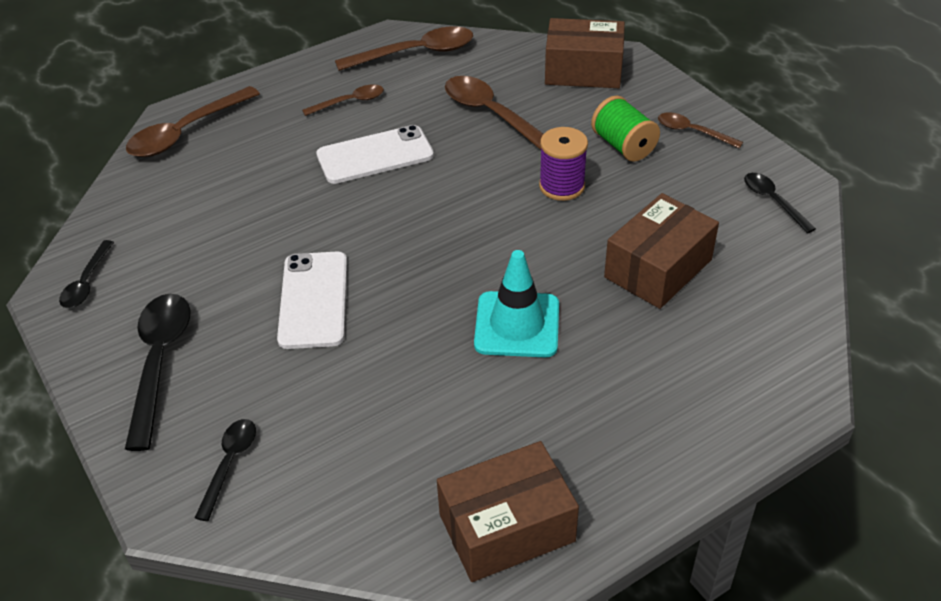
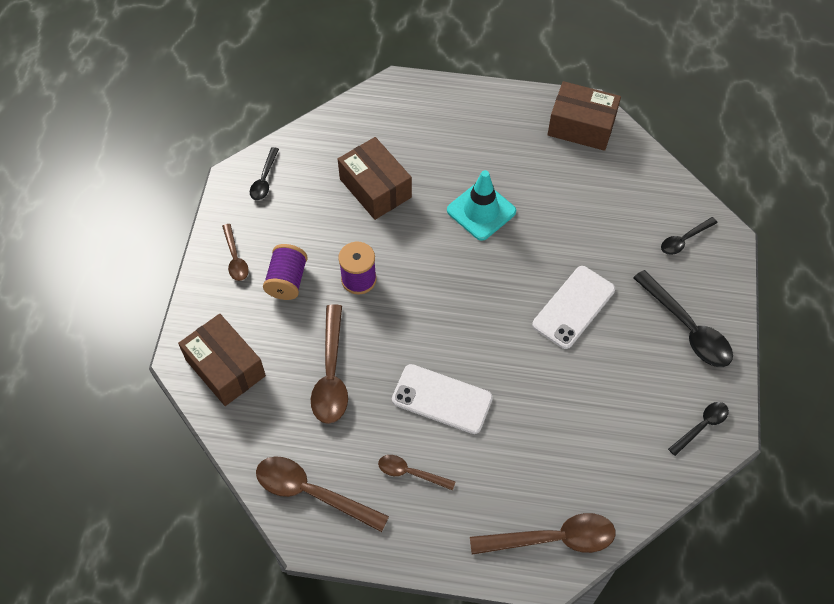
camera: 140 degrees left, 15 degrees up
black spoon [125,294,191,451] -> black spoon turned 75 degrees counterclockwise [633,270,733,367]
green spool [591,96,660,162] -> purple spool [263,244,308,300]
brown box [604,193,719,309] -> brown box turned 60 degrees clockwise [338,137,412,220]

